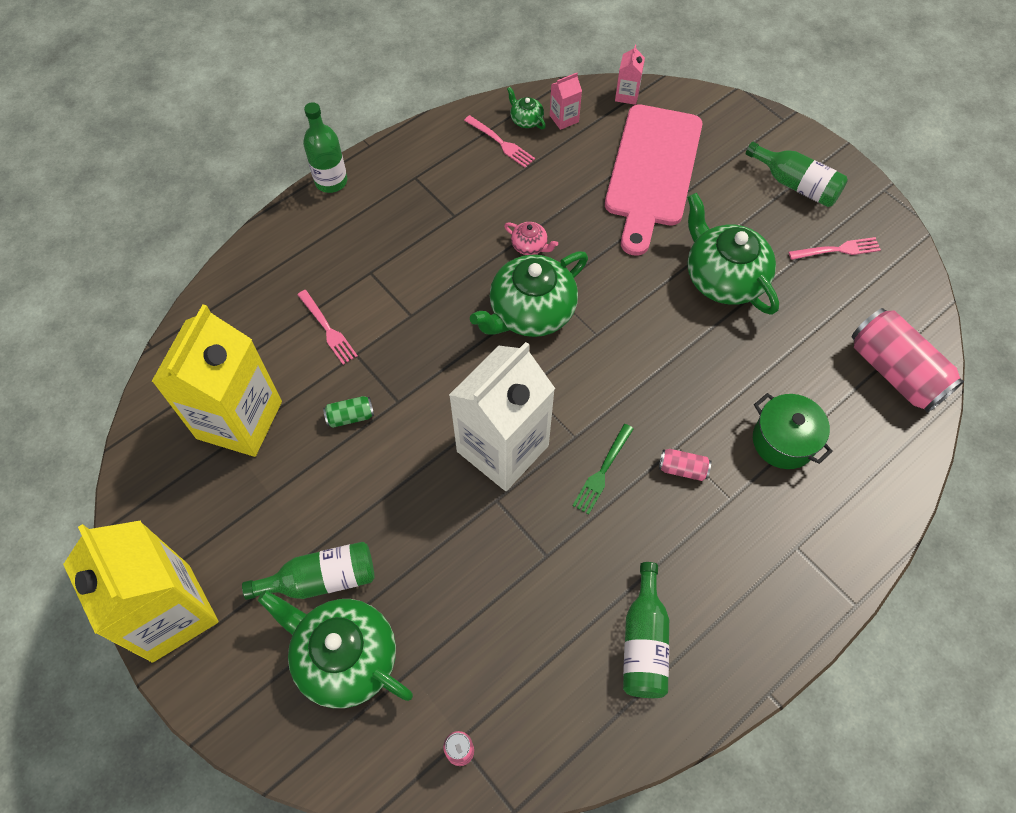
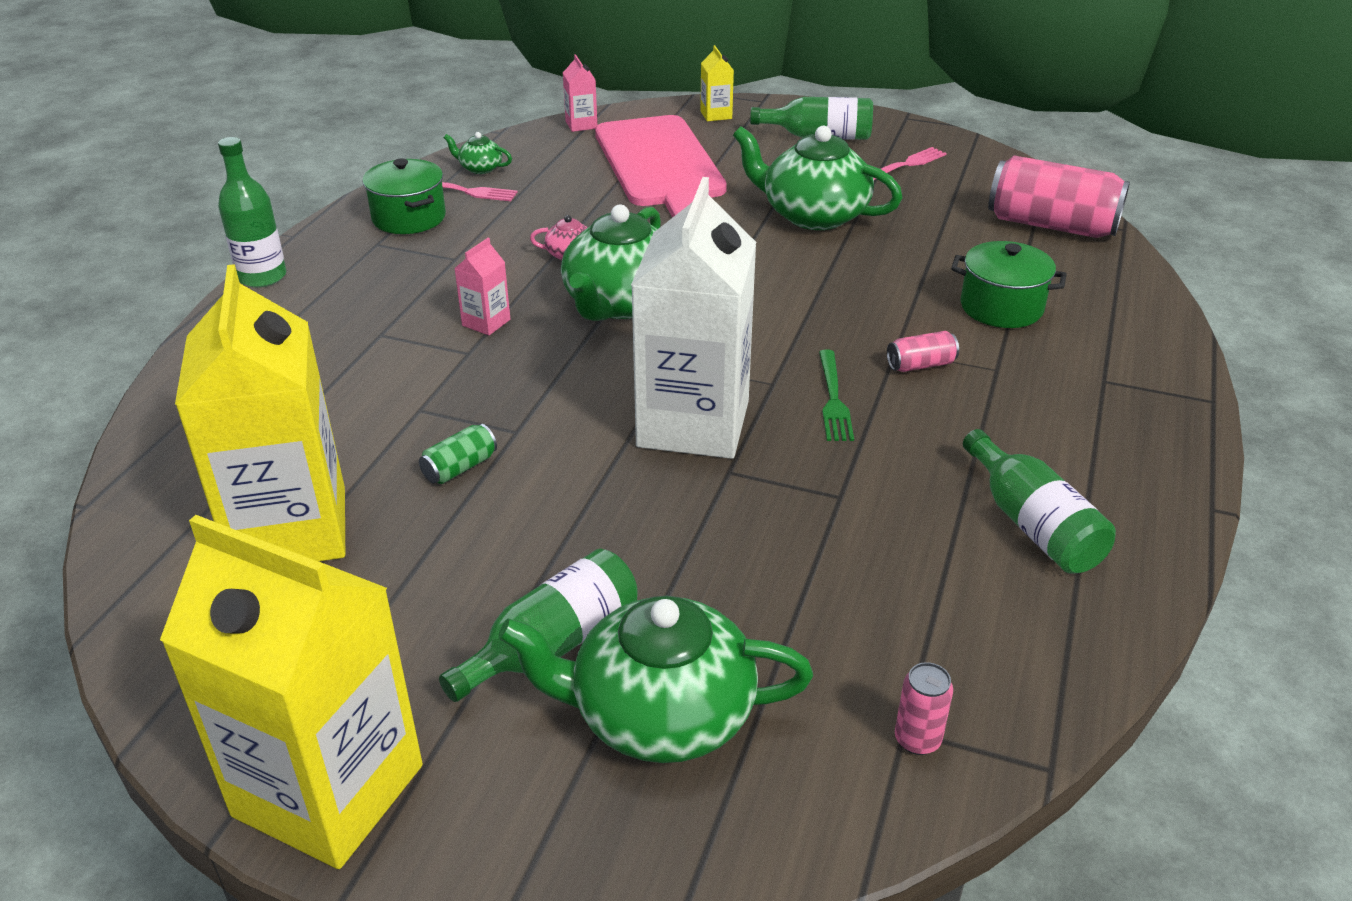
camera: 30 degrees left, 25 degrees down
pink fork [297,290,358,365] -> none
pink carton [550,73,582,130] -> pink carton moved to [454,238,511,335]
none -> green pot [362,158,446,234]
none -> yellow carton [700,45,734,122]

